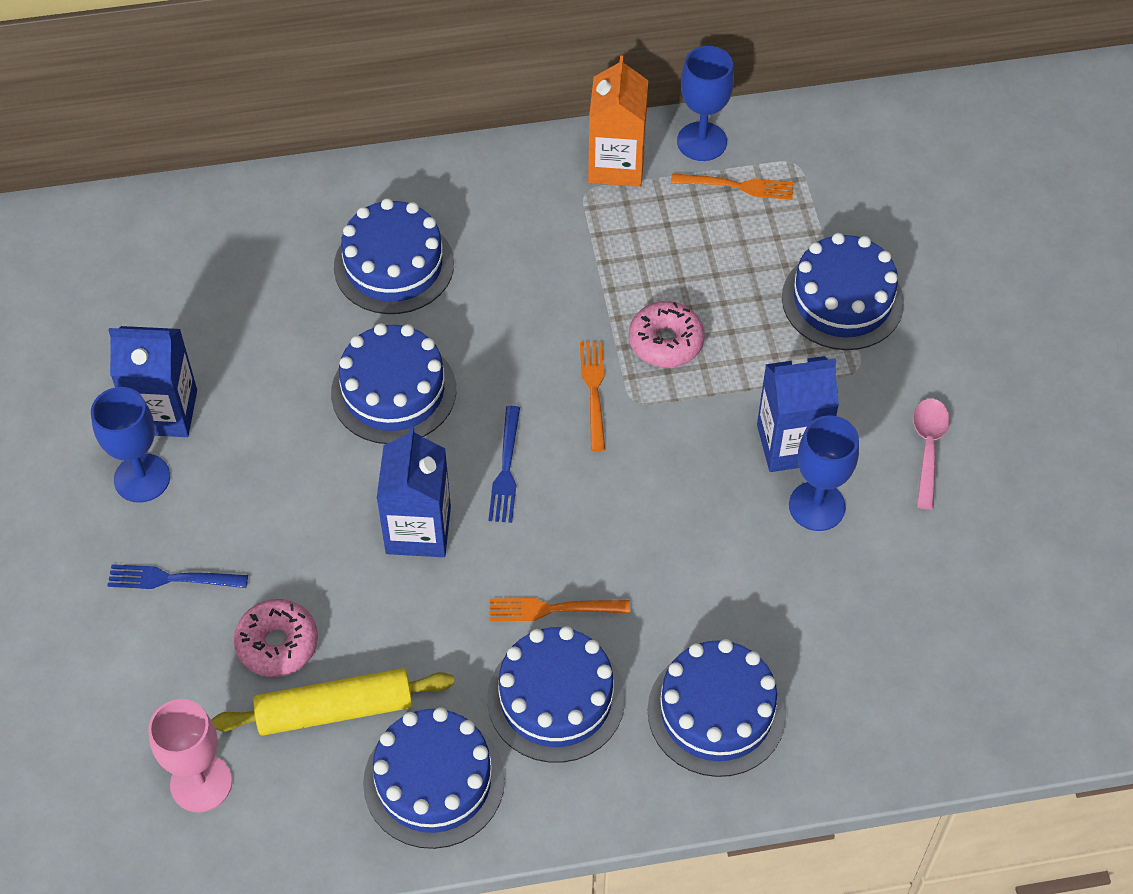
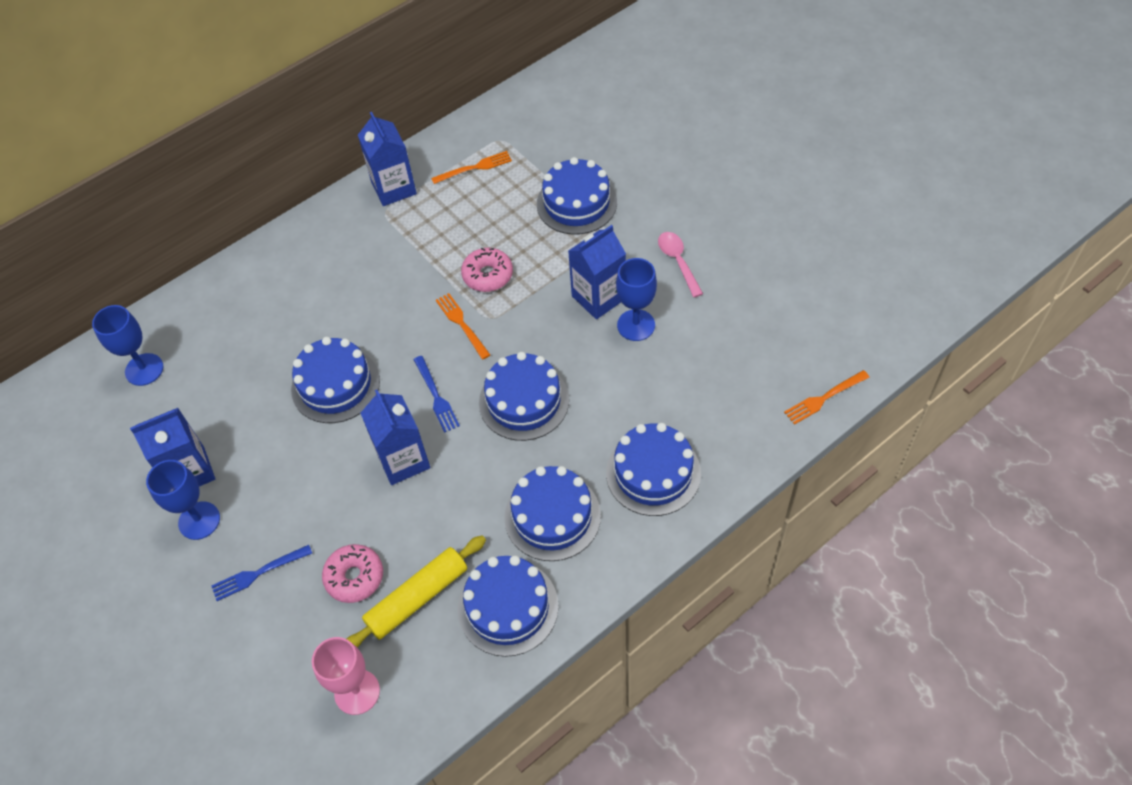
camera: 25 degrees left, 0 degrees up
blue cake [334,198,454,314] -> blue cake moved to [479,352,569,441]
orange fork [490,598,630,621] -> orange fork moved to [784,370,870,425]
orange carton [588,55,648,187] -> blue carton [358,112,417,206]
blue goblet [677,46,734,161] -> blue goblet moved to [92,305,163,386]

